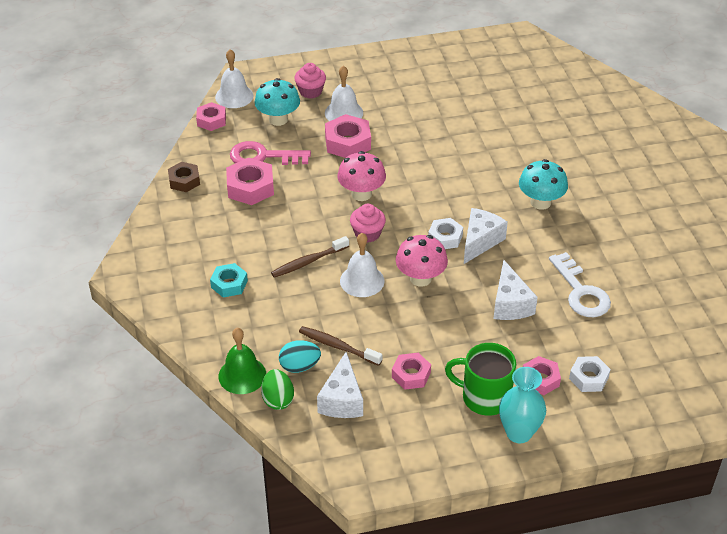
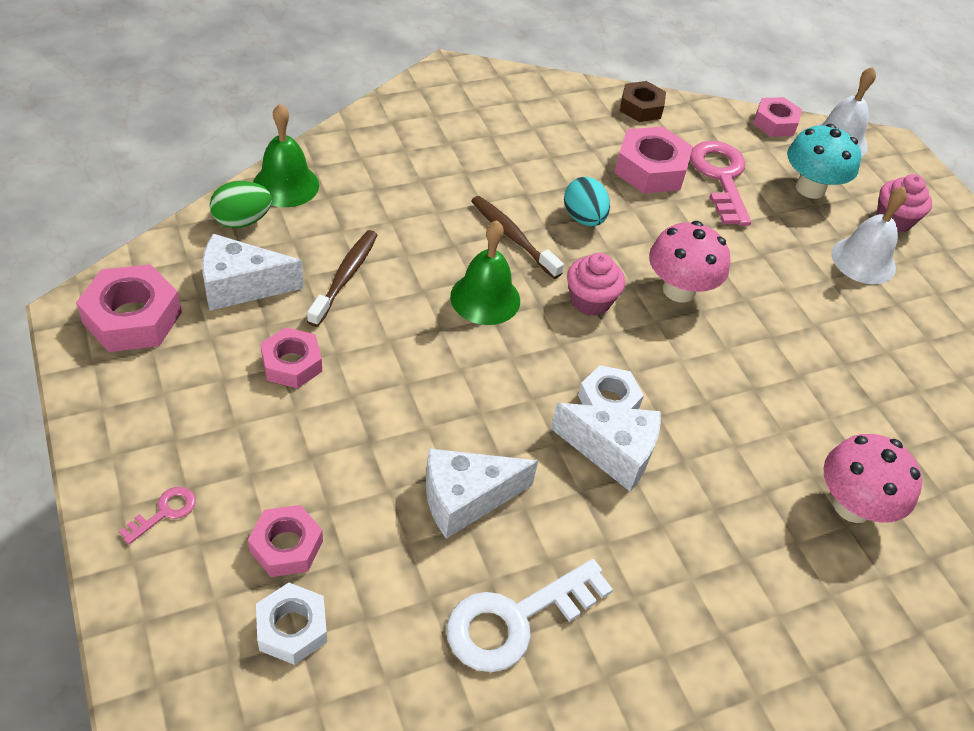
camera: 75 degrees right, 5 degrees up
turquoise nut [210,263,248,298] -> none
turquoise egg [279,340,321,373] -> turquoise egg moved to [564,177,610,226]
pink nut [325,114,371,158] -> pink nut moved to [76,264,182,352]
white bell [340,233,384,297] -> green bell [450,220,520,325]
pink mushroom [396,235,448,287] -> pink mushroom moved to [823,434,922,523]
green mug [445,343,516,416] -> none
turquoise vase [499,367,546,443] -> pink key [119,487,196,544]
turquoise mushroom [519,159,568,210] -> none

